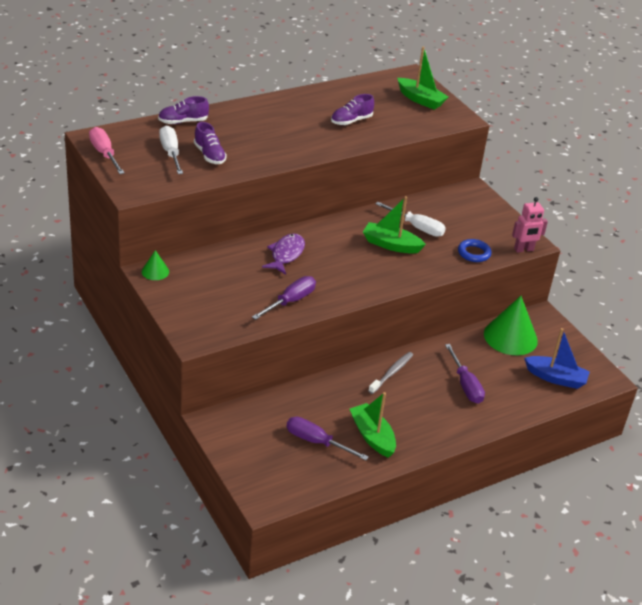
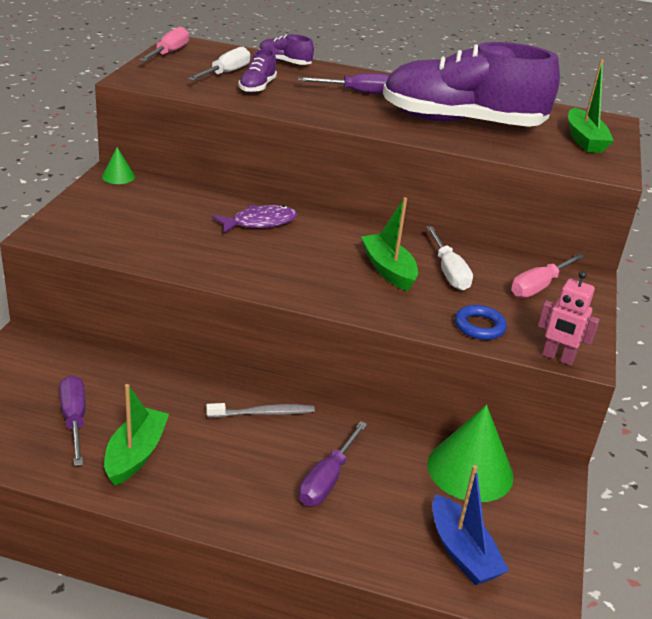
camera: 45 degrees right, 5 degrees down
purple screwdriver [252,276,316,320] -> purple screwdriver moved to [298,73,389,94]
purple shoe [331,94,374,125] -> purple shoe [383,42,560,127], size x2.50
none -> pink screwdriver [511,253,585,298]

